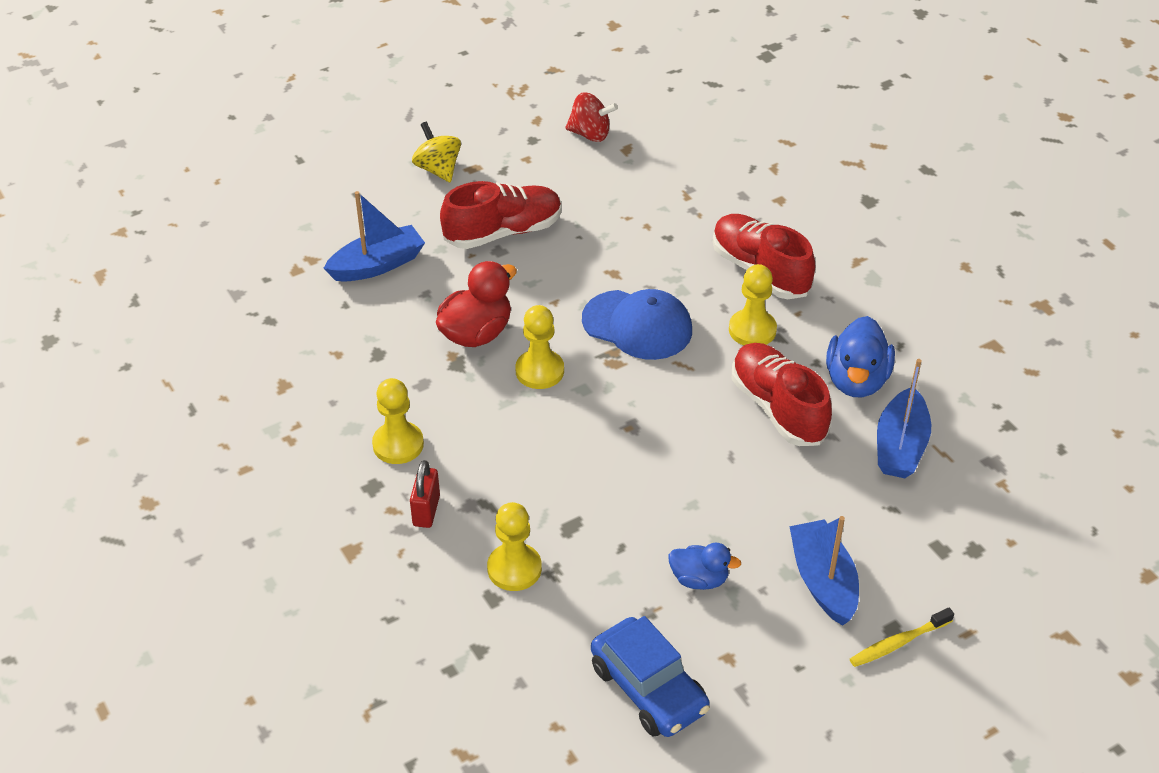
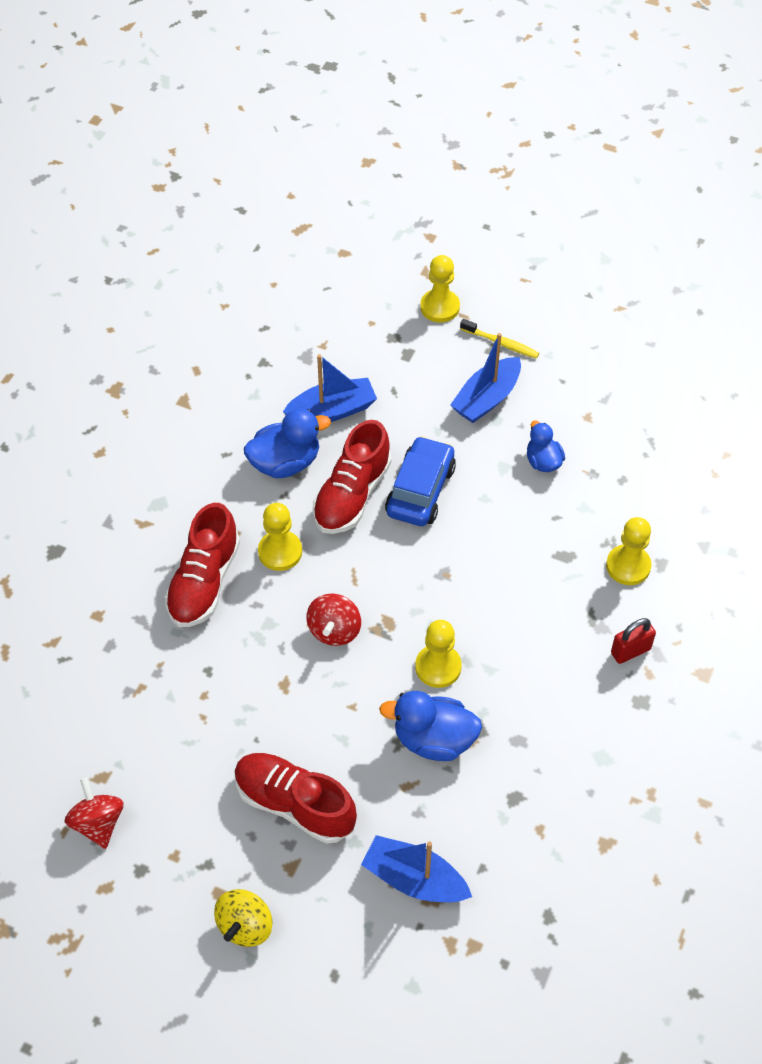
camera: 125 degrees left, 10 degrees up
yellow pawn [372,378,424,464] -> yellow pawn moved to [420,255,460,322]
red duck [436,261,517,347] -> blue duck [379,691,482,761]
blue cap [582,289,692,360] -> red spinning top [306,593,361,646]
blue car [591,616,710,737] -> blue car moved to [385,436,456,526]

